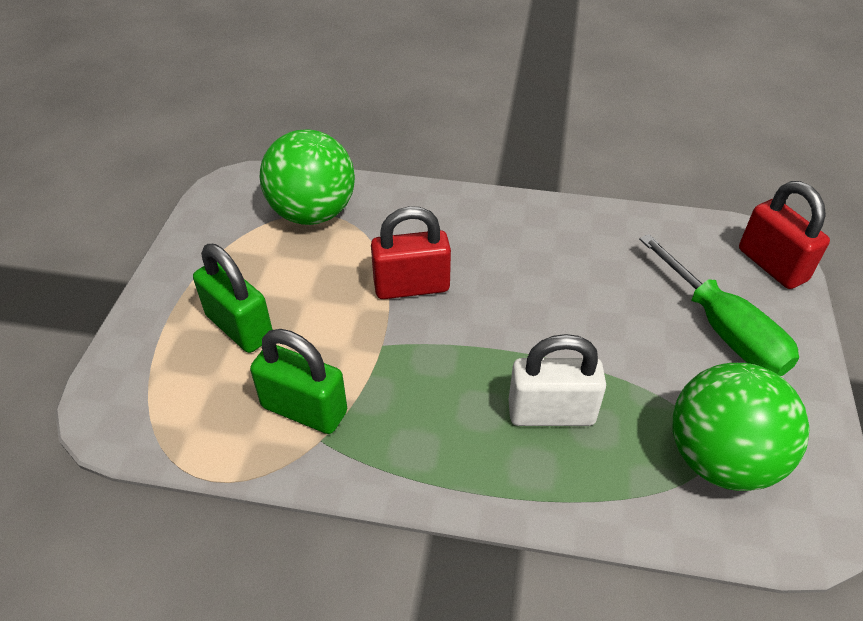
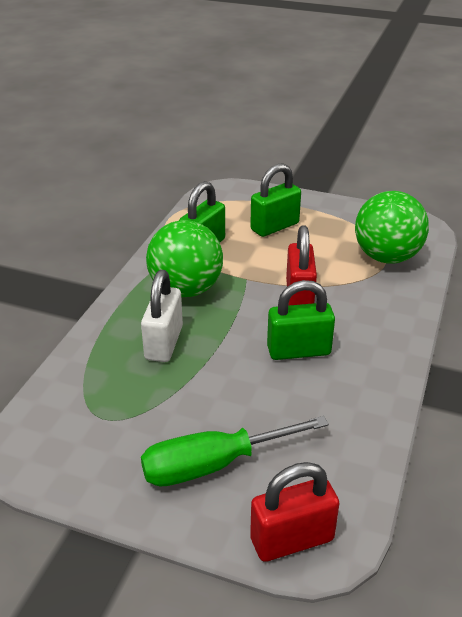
camera: 100 degrees right, 10 degrees down
green ball [673,363,810,491] -> green ball moved to [146,220,223,297]
none -> green padlock [267,280,335,360]

